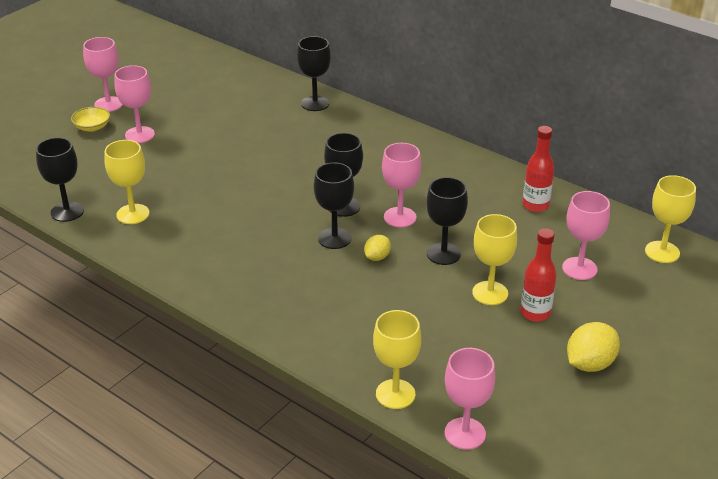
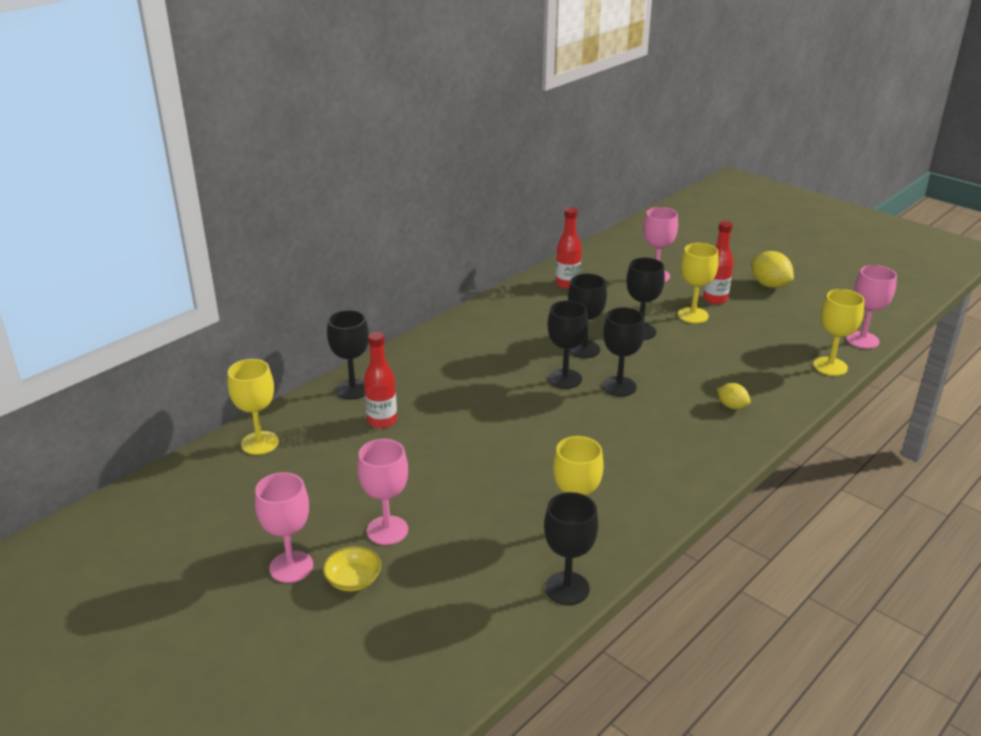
camera: 85 degrees left, 5 degrees down
yellow lemon [364,235,391,261] -> yellow lemon moved to [717,383,751,409]
pink goblet [382,143,421,227] -> black goblet [568,274,607,358]
yellow goblet [645,175,696,263] -> yellow goblet moved to [228,359,279,455]
none -> red bottle [364,332,397,428]

